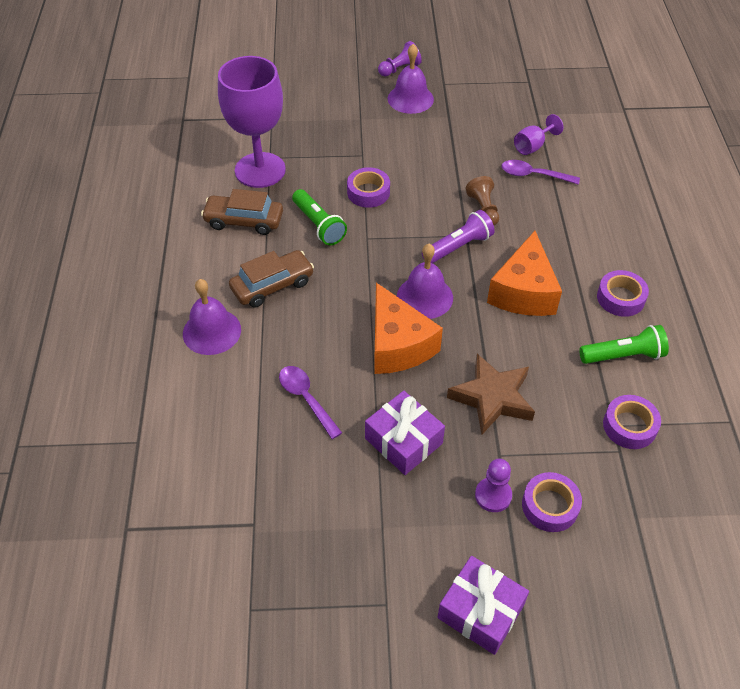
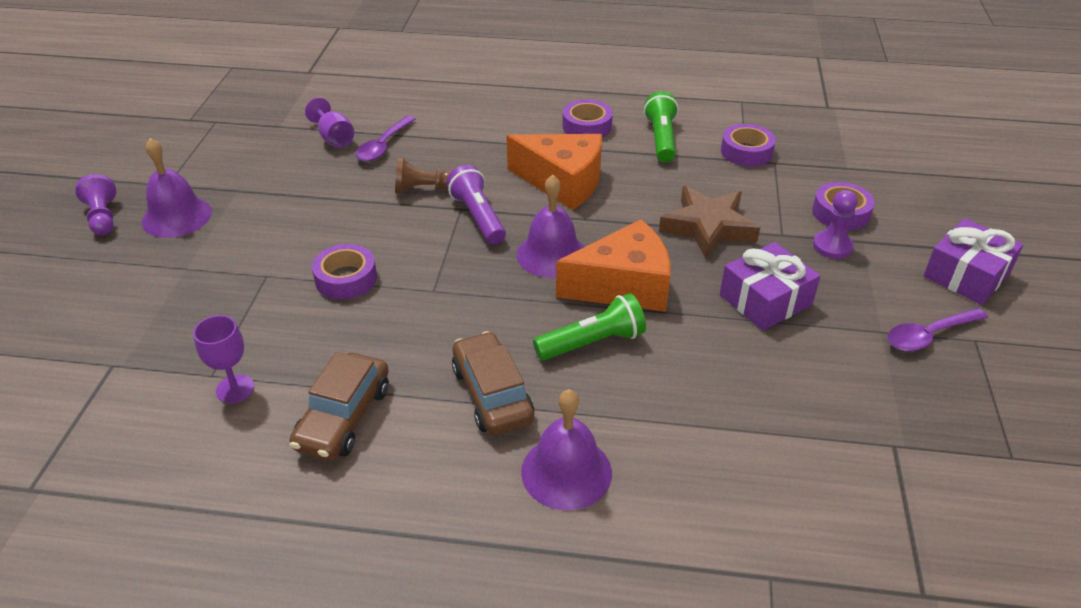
camera: 80 degrees left, 10 degrees down
purple goblet [218,56,286,188] -> purple goblet [193,315,254,403], size x0.44
purple spoon [279,366,342,439] -> purple spoon moved to [887,308,988,351]
green flashlight [292,189,347,245] -> green flashlight moved to [533,293,646,360]

